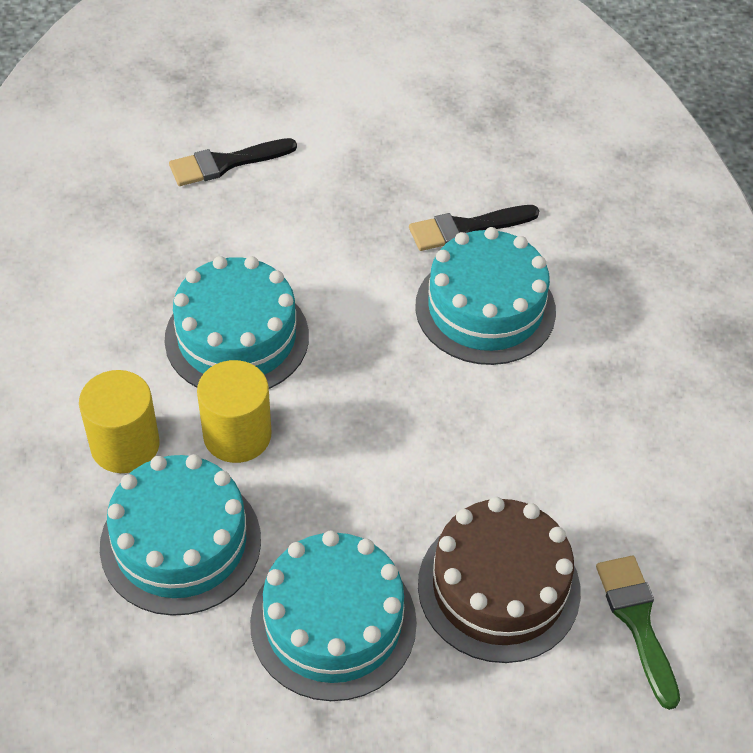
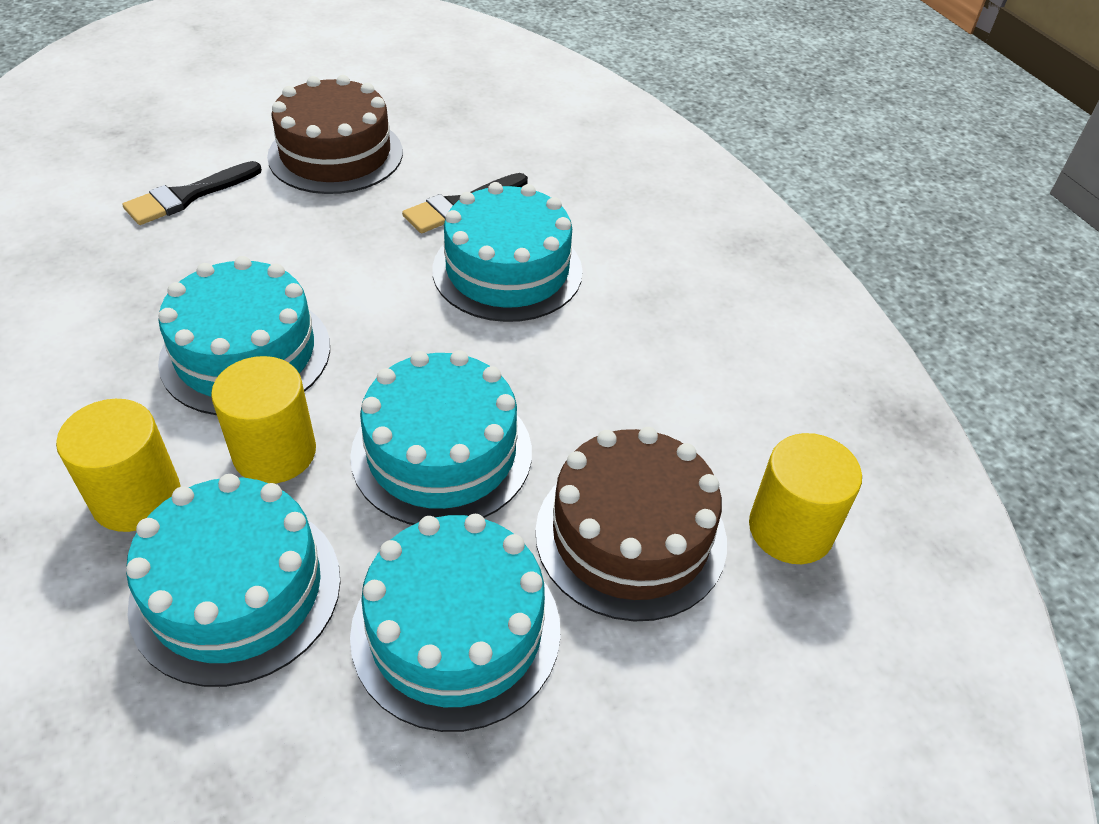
camera: 20 degrees left, 5 degrees down
green brush [596,556,680,710] -> yellow cylinder [749,433,862,564]
none -> brown cake [267,75,403,194]
none -> turquoise cake [350,350,532,525]

